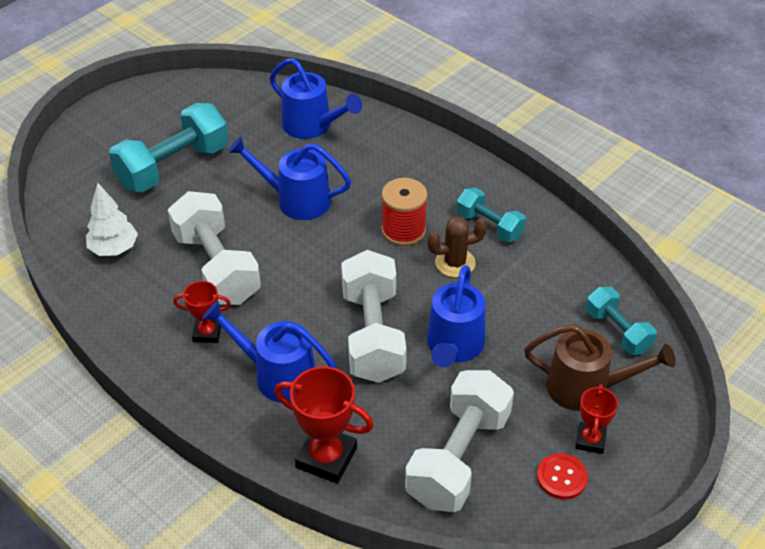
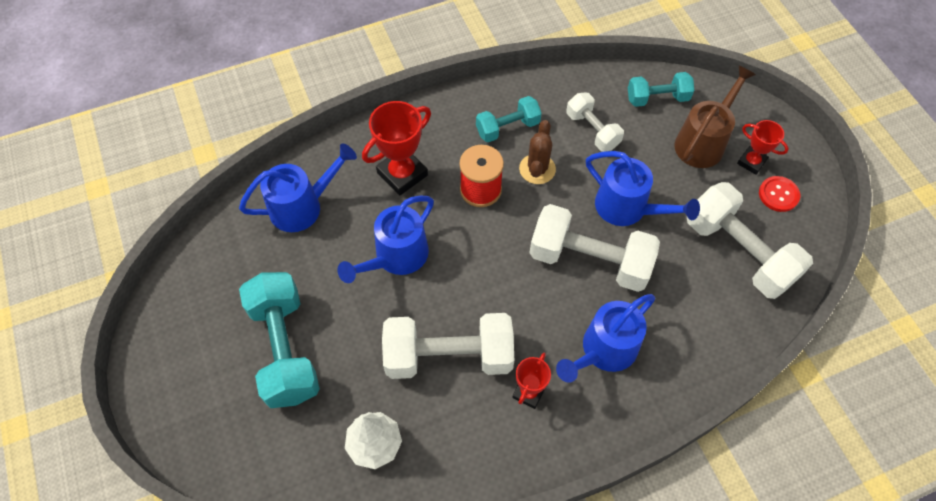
camera: 65 degrees left, 15 degrees up
red trophy [274,366,374,483] -> red trophy moved to [362,101,431,196]
none -> white dumbbell [566,93,624,152]

